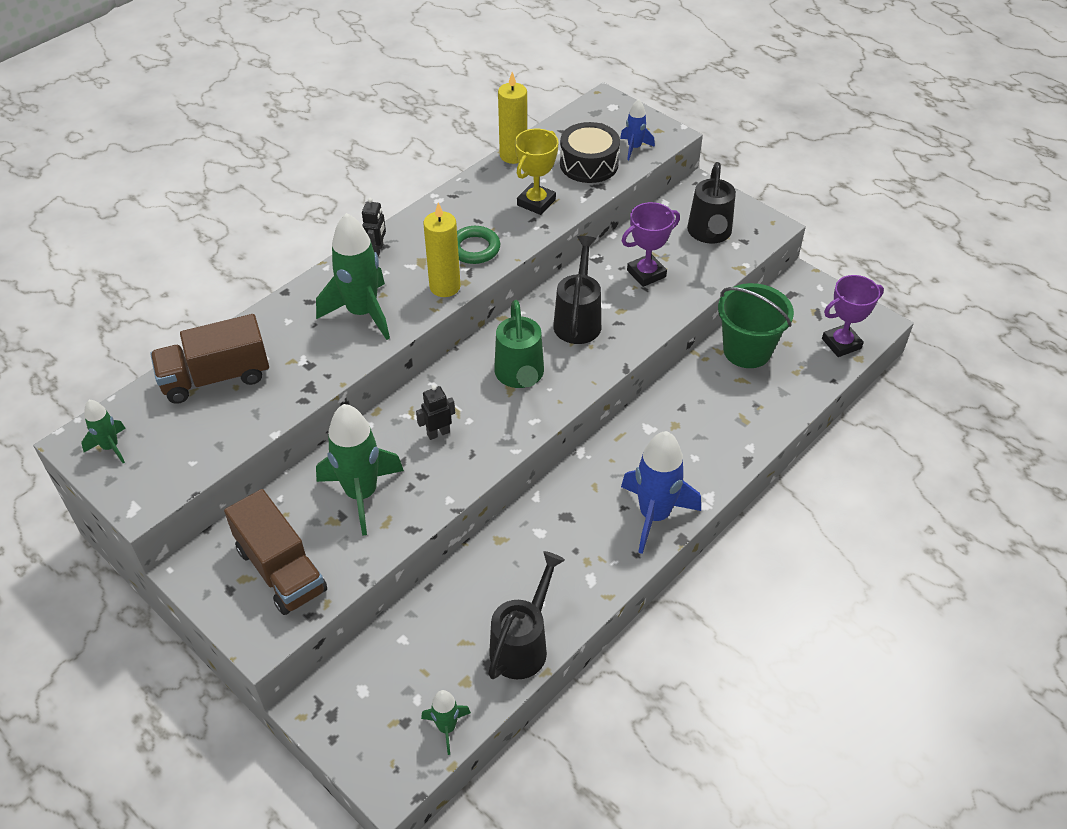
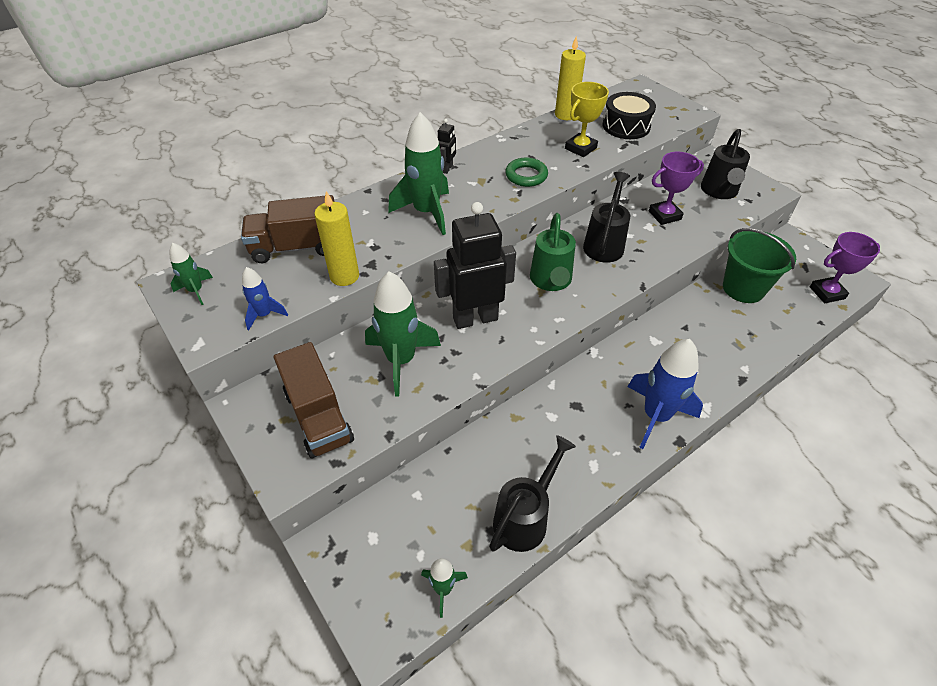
camera: 10 degrees right, 0 degrees up
black robot [416,385,455,440] -> black robot [434,202,516,329], size x2.26
yellow candle [423,203,461,297] -> yellow candle moved to [314,191,359,286]
blue rocket [620,99,655,160] -> blue rocket moved to [242,267,288,330]

